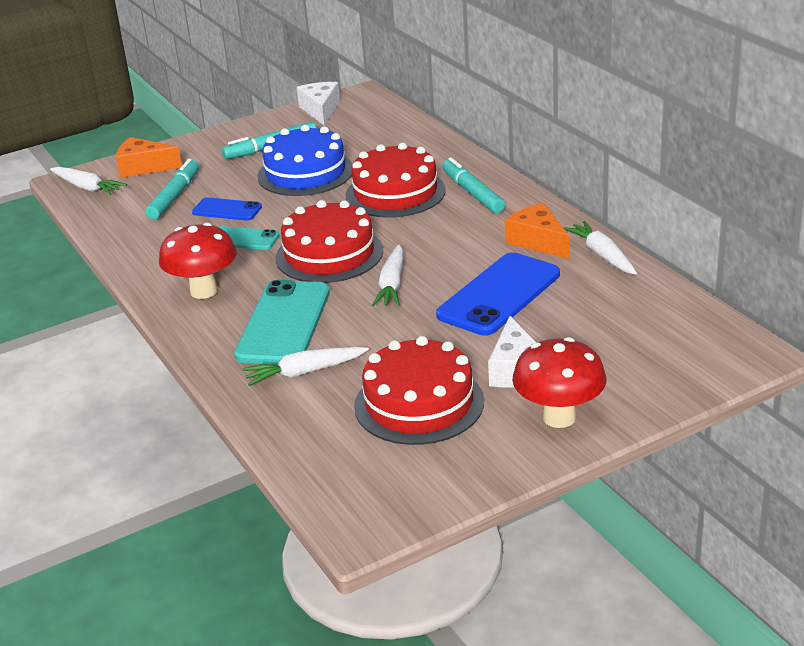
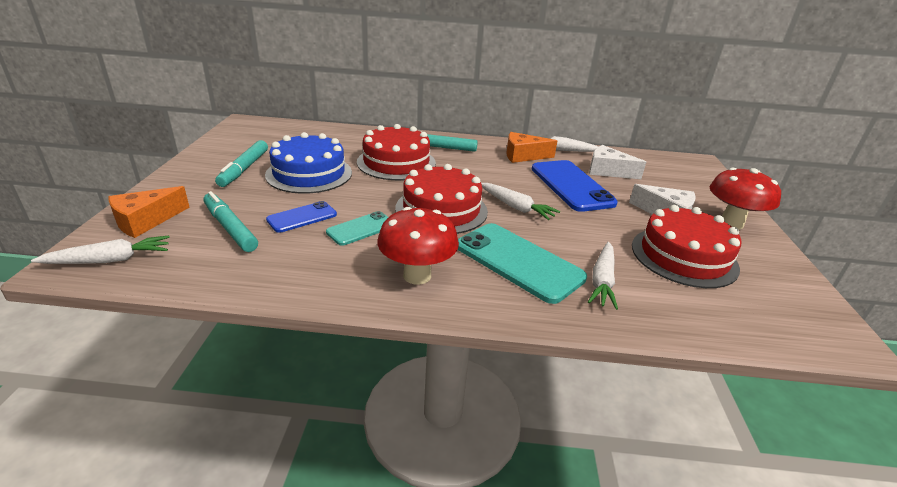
camera: 60 degrees left, 0 degrees up
white cheese [297,82,340,126] -> white cheese moved to [589,145,646,179]

